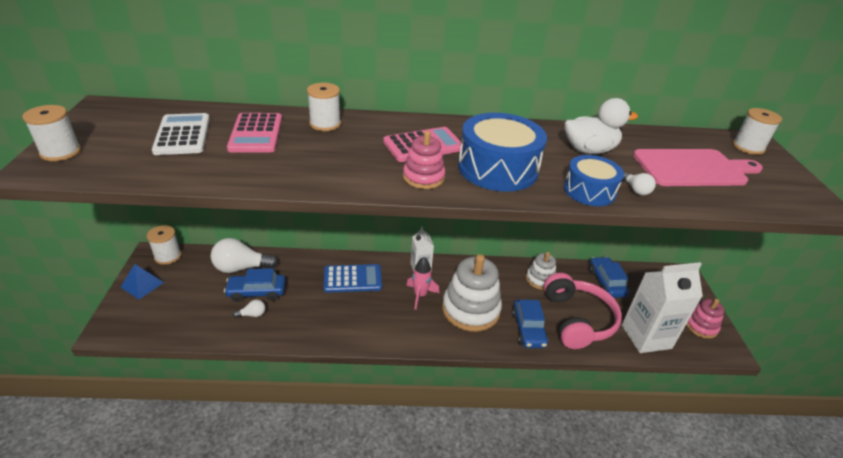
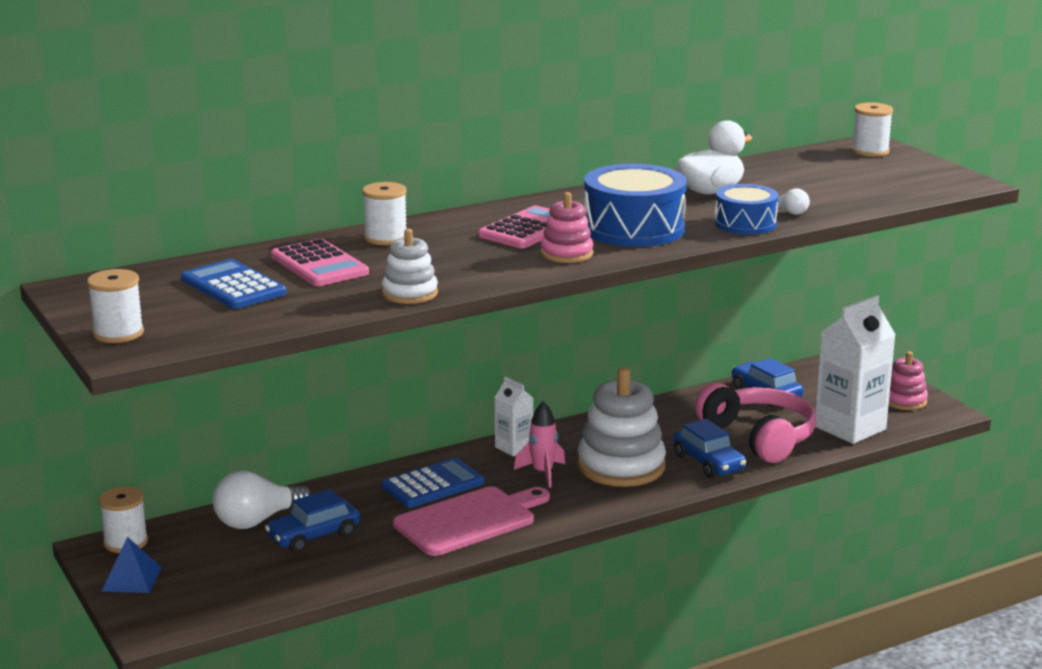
camera: 25 degrees left, 15 degrees down
white calculator [152,113,210,155] -> blue calculator [181,259,287,309]
white light bulb [233,299,266,318] -> none
white stacking toy [526,252,556,290] -> white stacking toy moved to [382,229,438,304]
pink cutting board [633,149,763,186] -> pink cutting board moved to [393,486,550,556]

